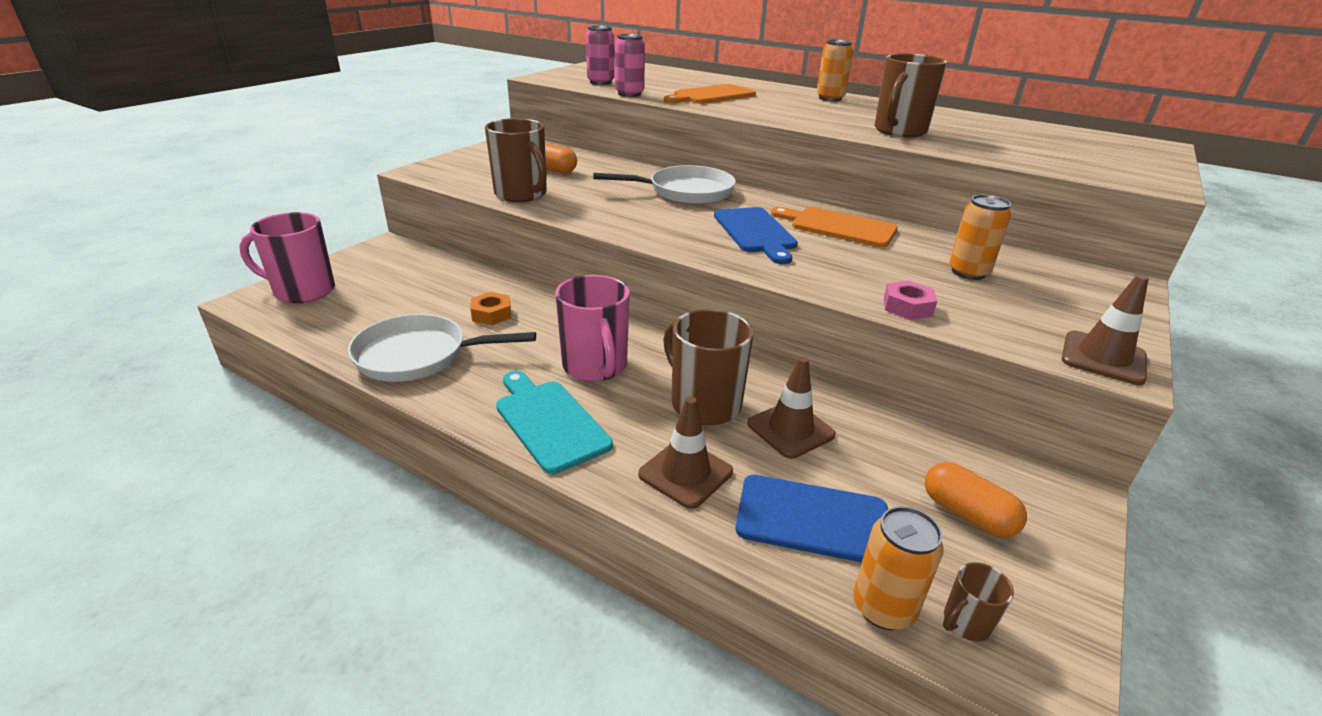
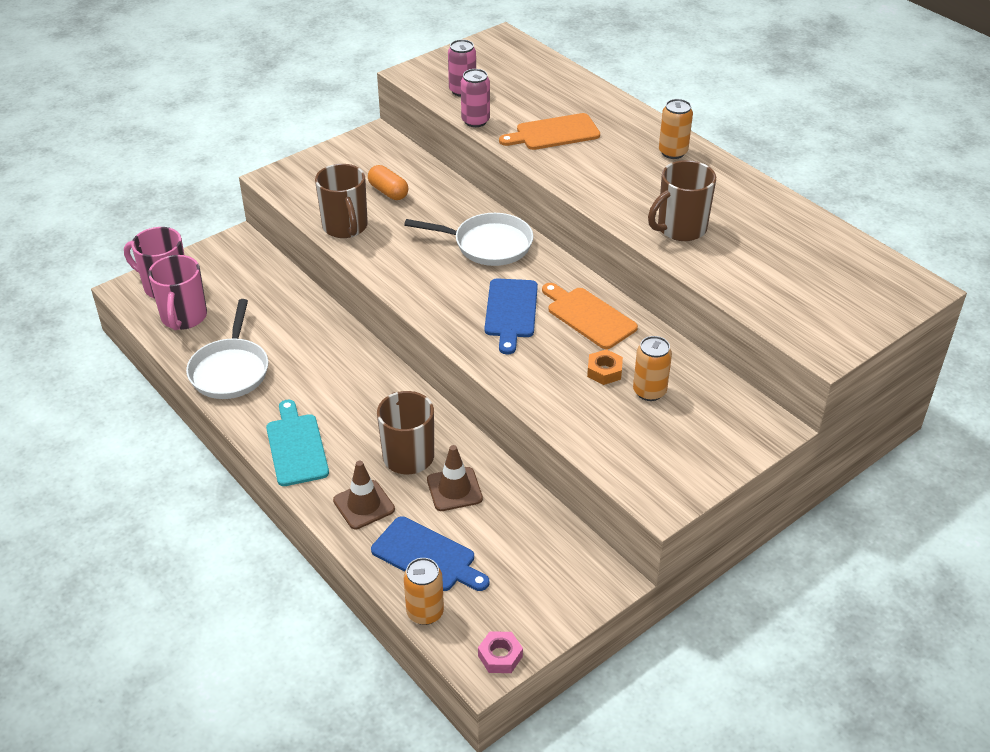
camera: 20 degrees right, 10 degrees up
white pan [348,314,536,382] -> white pan turned 105 degrees counterclockwise [186,299,269,399]
orange nut [470,292,511,325] -> orange nut moved to [587,349,623,385]
pink mug [555,275,630,382] -> pink mug moved to [148,255,207,330]
pink nut [884,281,937,320] -> pink nut moved to [478,631,523,673]
orange capsule [925,462,1027,538] -> none
brown mug [943,562,1014,642] -> none
brown traffic cone [1062,275,1149,385] -> none

